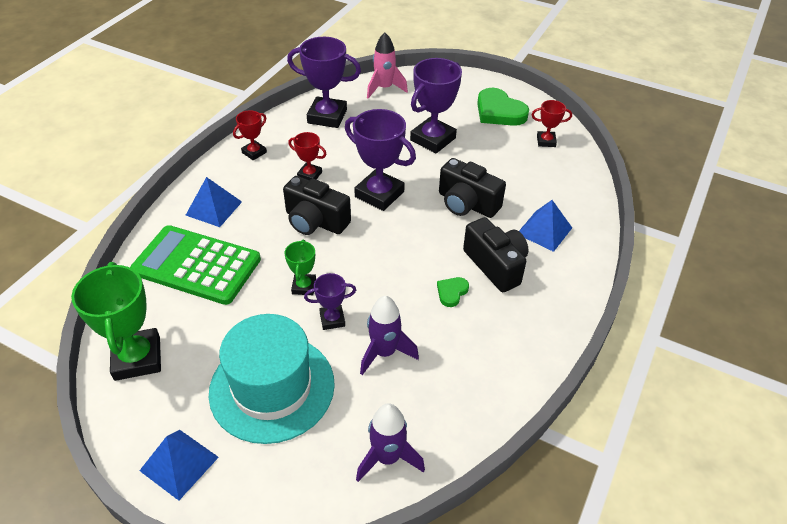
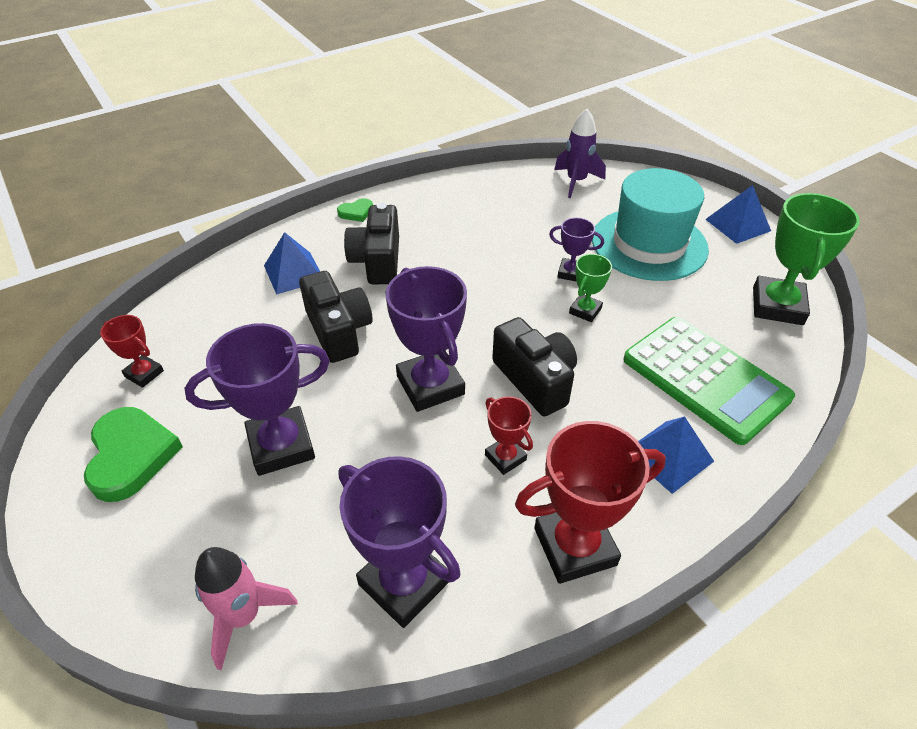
camera: 150 degrees left, 0 degrees up
red trophy [233,110,267,160] -> red trophy [515,421,666,584], size x1.90
purple rocket [360,296,419,375] -> none
green heart [437,277,469,307] -> green heart moved to [337,198,373,222]

